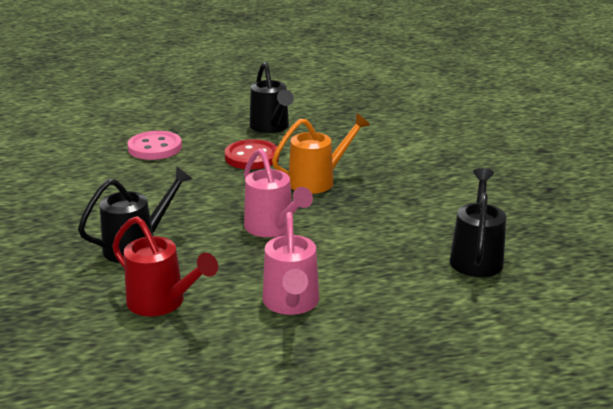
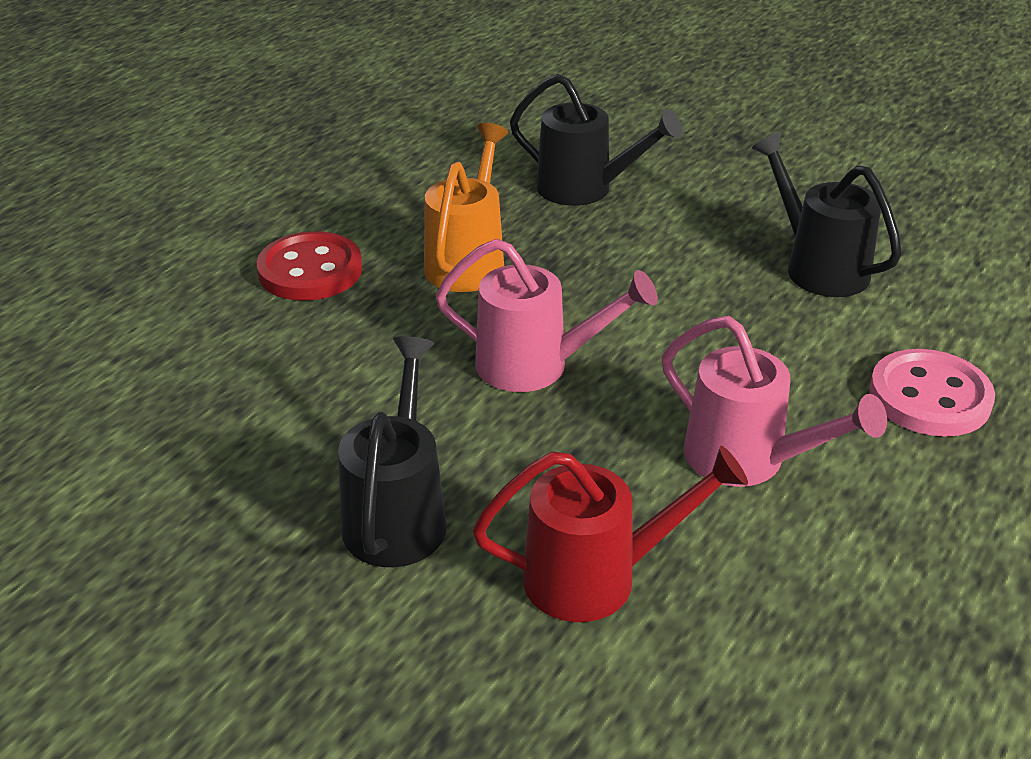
camera: 45 degrees left, 10 degrees up
pink button [128,131,182,160] -> pink button moved to [869,349,995,437]
black watering can [250,62,294,133] -> black watering can moved to [510,74,683,206]

